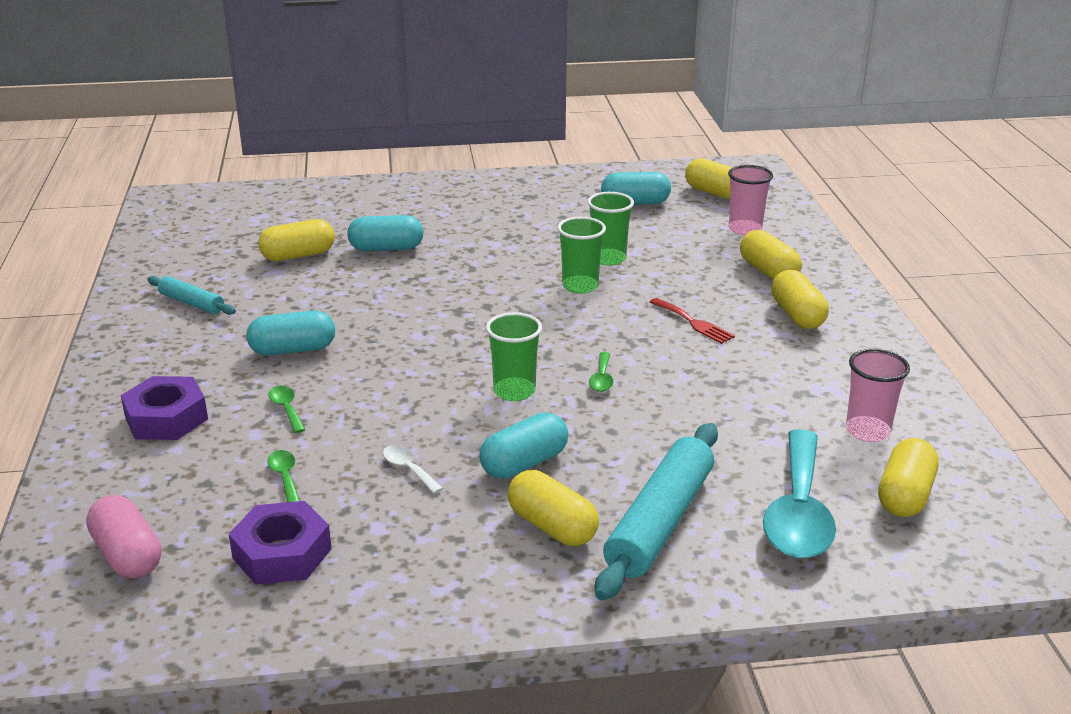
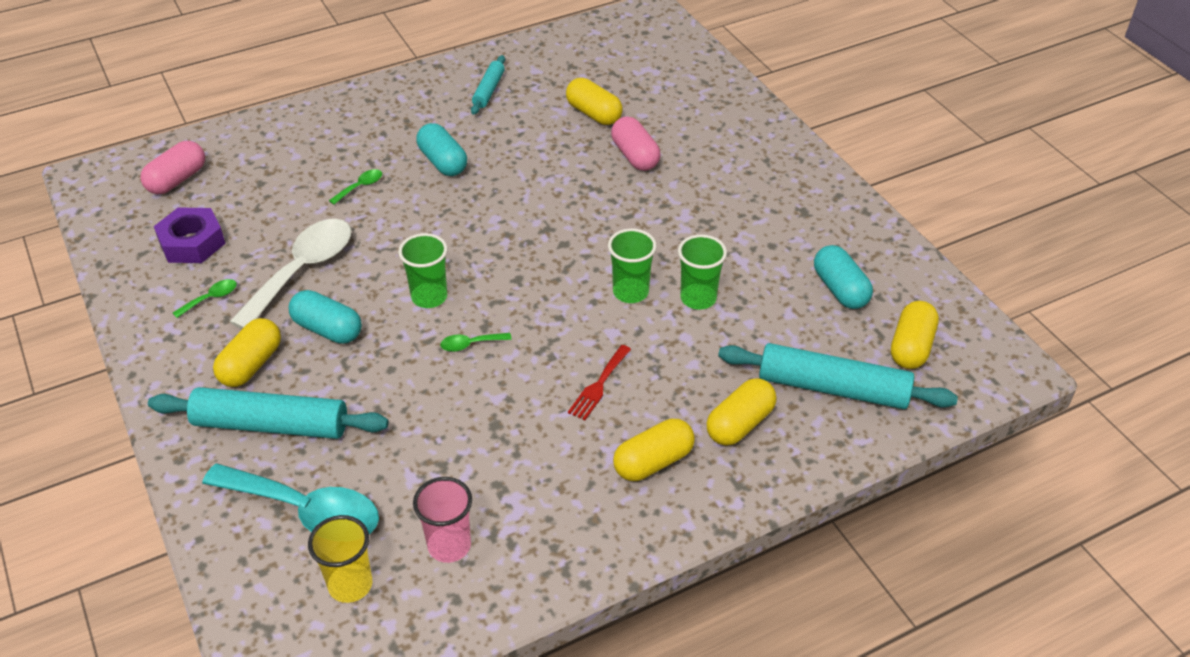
camera: 70 degrees right, 15 degrees up
purple nut [121,376,208,440] -> none
green spoon [267,450,300,502] -> green spoon moved to [173,279,237,318]
turquoise capsule [347,215,423,251] -> pink capsule [611,116,660,171]
white spoon [383,445,443,494] -> white spoon [229,219,351,329], size x2.43
pink cup [728,165,773,235] -> turquoise rolling pin [718,343,958,409]
turquoise spoon [763,429,836,559] -> turquoise spoon turned 150 degrees counterclockwise [202,464,379,534]
yellow capsule [878,438,939,517] -> yellow cup [308,515,372,603]

